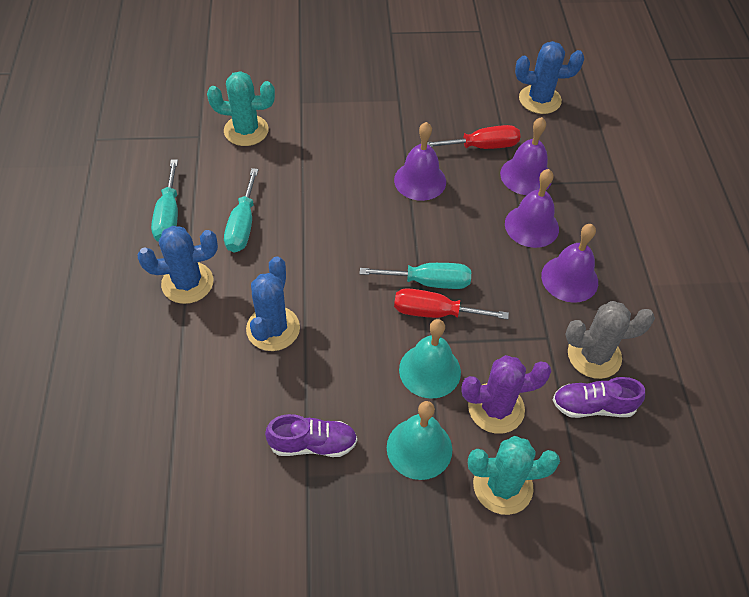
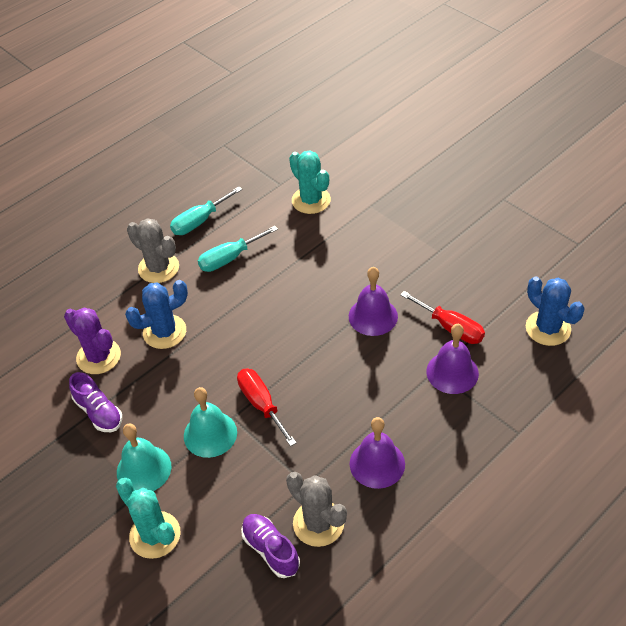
camera: 55 degrees right, 5 degrees down
blue cactus [138,226,218,304] -> grey cactus [127,218,179,283]
turquoise screwdriver [360,263,471,289] -> none
purple cactus [461,355,552,434] -> purple cactus moved to [64,307,121,374]
purple bell [505,169,559,248] -> none

